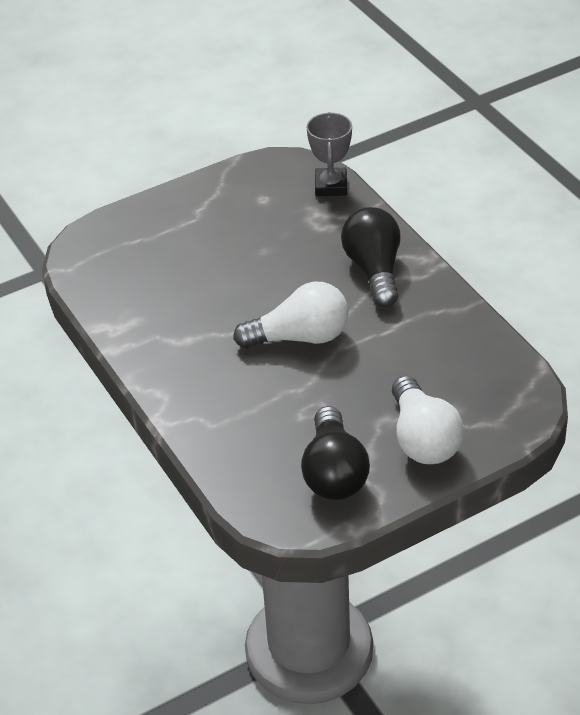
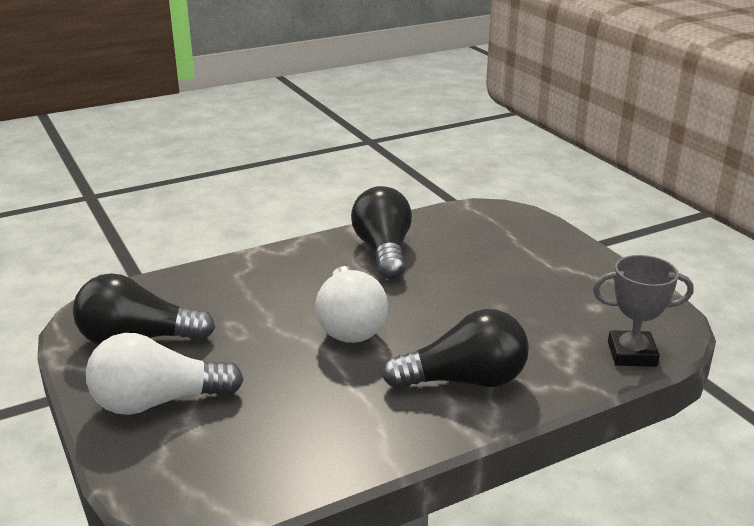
camera: 90 degrees right, 15 degrees down
none -> black light bulb [351,186,412,280]

